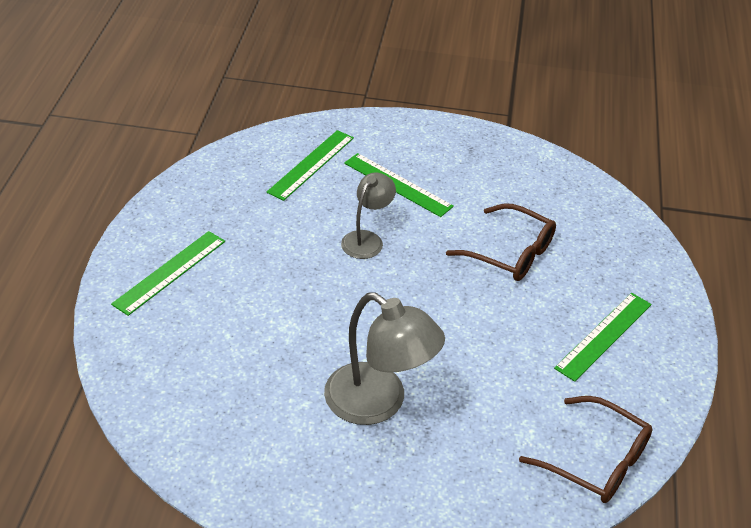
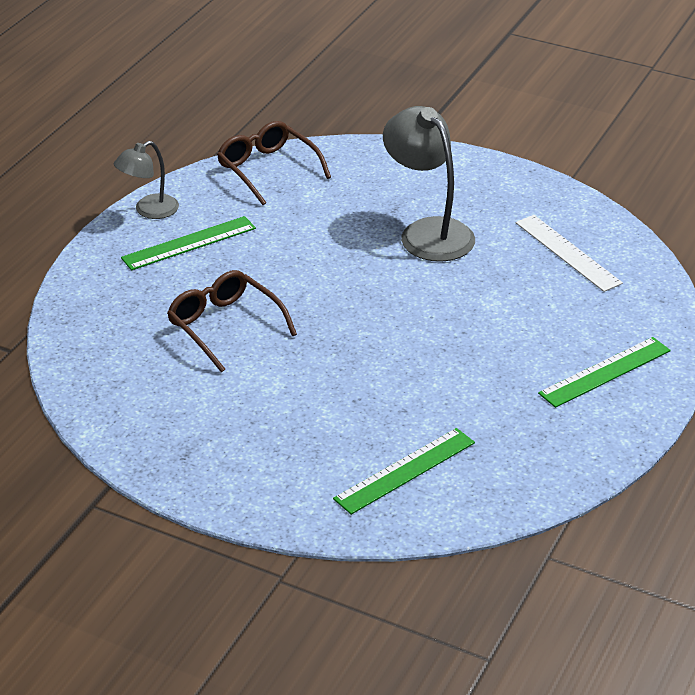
camera: 160 degrees left, 5 degrees down
grey lamp [341,172,396,259] -> grey lamp moved to [114,141,179,219]
green ruler [344,153,454,217] -> none
none -> white ruler [516,215,623,292]

